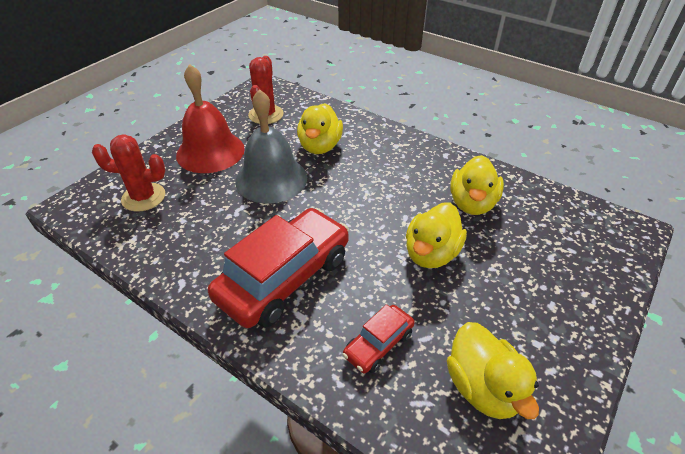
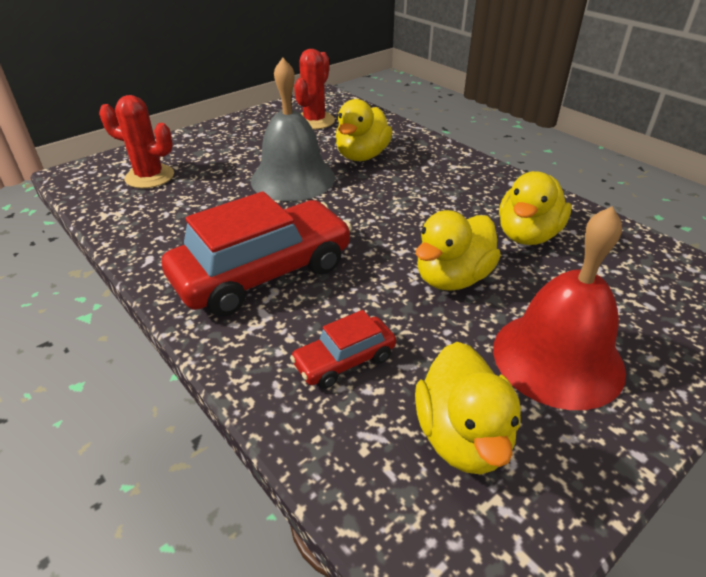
camera: 15 degrees right, 5 degrees down
red bell [176,64,245,173] -> red bell moved to [493,206,626,410]

